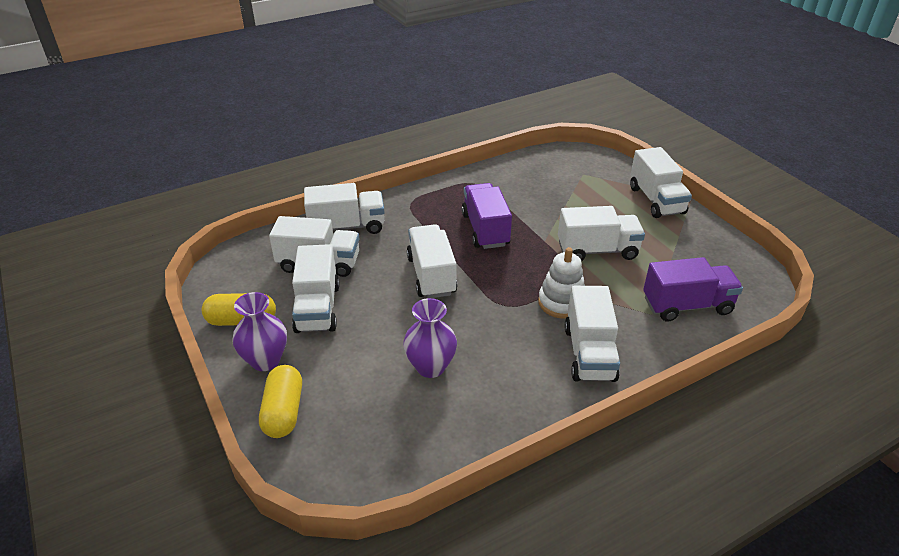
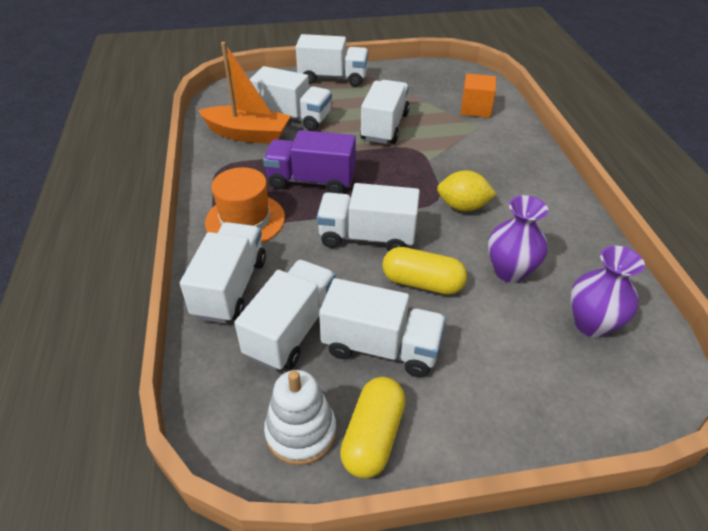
camera: 70 degrees left, 5 degrees up
purple vase [232,292,287,371] -> purple vase moved to [570,246,645,338]
yellow capsule [259,365,302,438] -> yellow capsule moved to [382,247,467,295]
white stacking toy [538,247,585,319] -> white stacking toy moved to [264,370,337,465]
white truck [565,286,620,382] -> white truck moved to [249,66,332,131]
purple truck [643,257,743,321] -> orange cube [461,73,496,118]
none -> orange boat [198,42,291,144]
none -> orange hat [205,167,285,243]
none -> yellow lemon [437,170,497,211]

